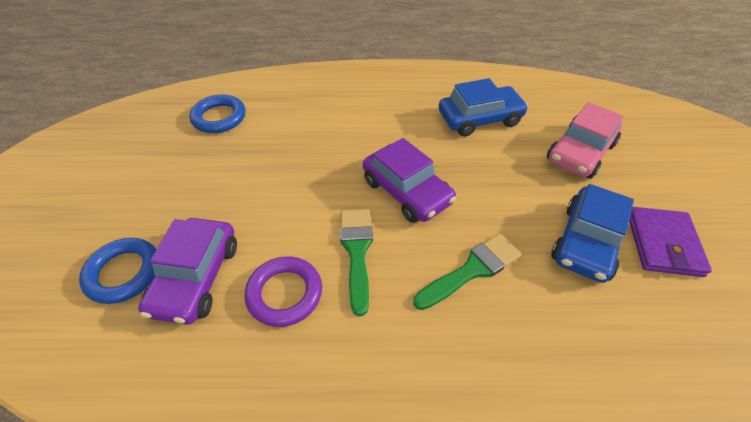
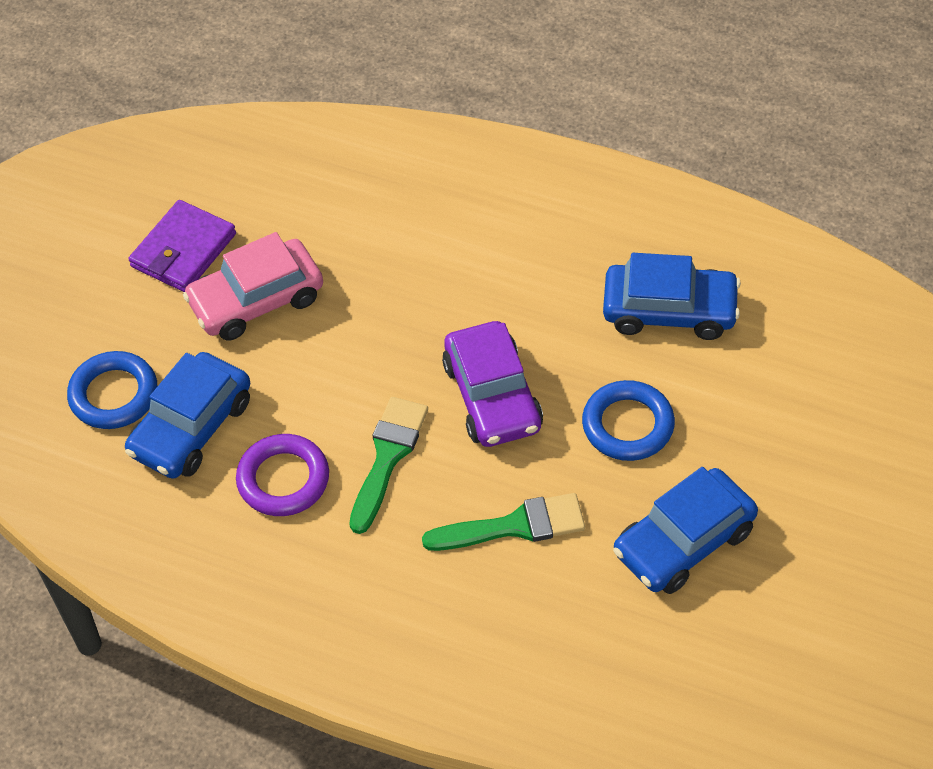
camera: 25 degrees right, 5 degrees up
purple car [138,218,237,325] -> blue car [125,352,250,479]
blue ring [189,94,246,133] -> blue ring moved to [582,380,675,461]
pink car [547,102,624,179] -> pink car moved to [183,232,323,341]
purple wallet [629,207,712,277] -> purple wallet moved to [129,200,236,292]

